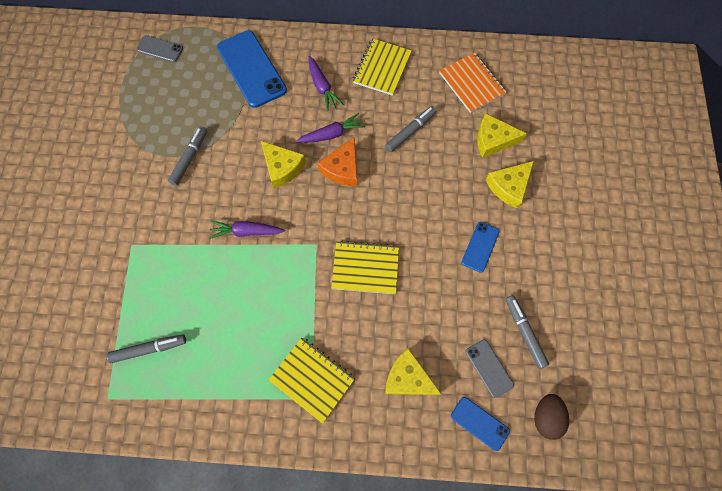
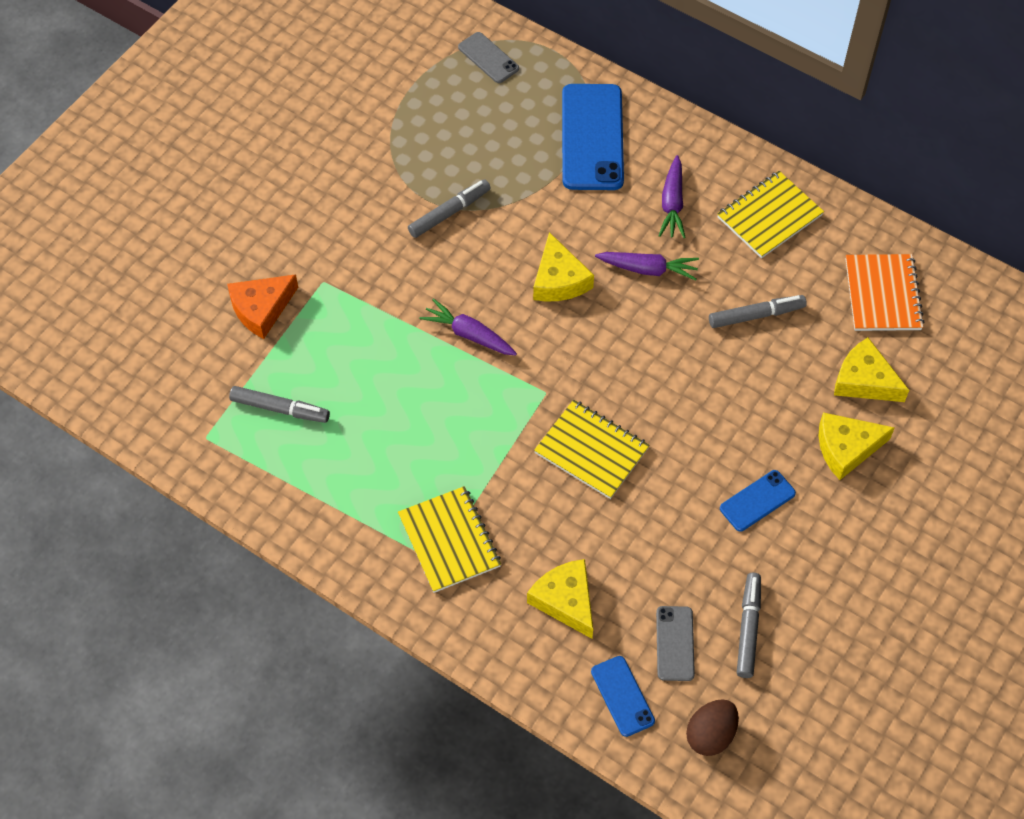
camera: 30 degrees right, 10 degrees down
orange cheese [317,137,357,186] -> orange cheese moved to [227,274,298,339]

